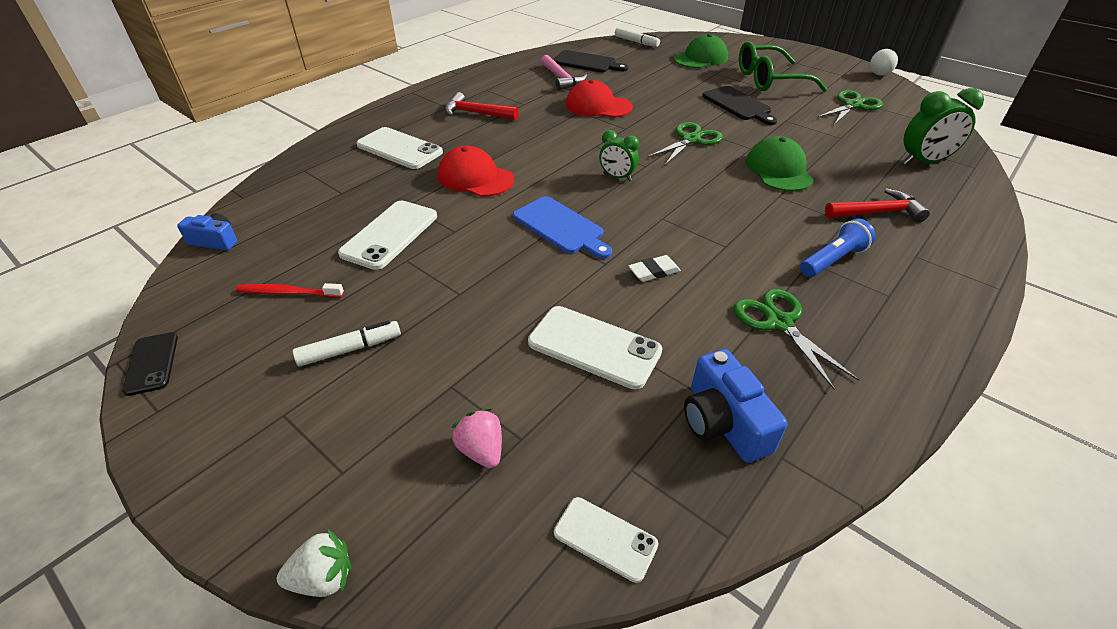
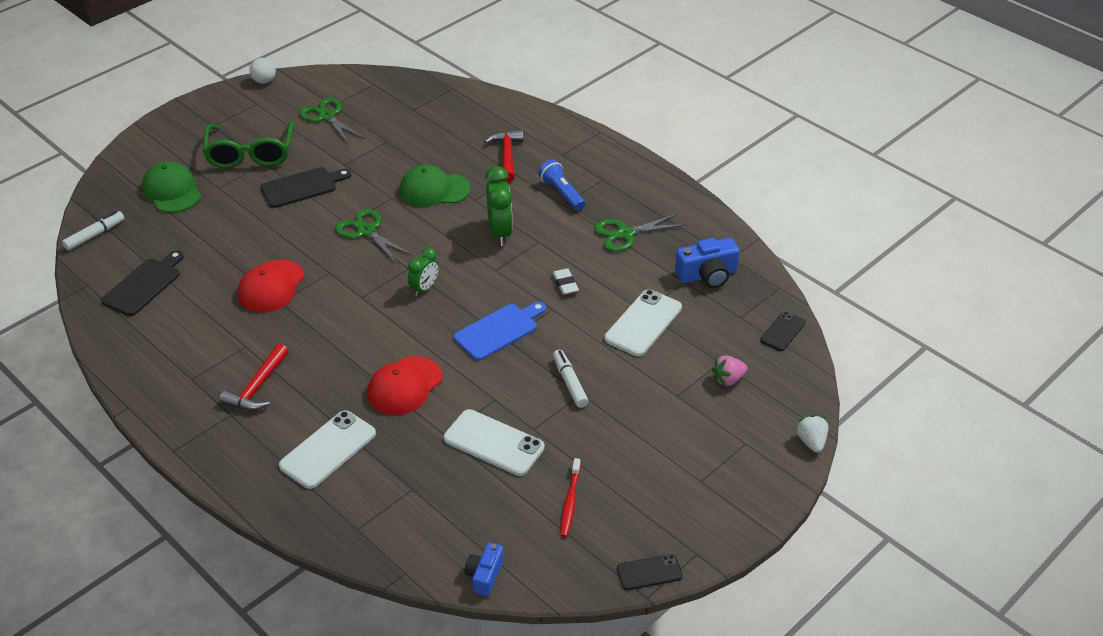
camera: 85 degrees left, 0 degrees up
white marker [293,320,401,366] -> white marker moved to [553,350,589,408]
pink hammer [541,55,587,91] -> none
white phone [554,497,658,583] -> black phone [760,311,806,351]
green clock [903,88,984,165] -> green clock moved to [485,166,513,246]

